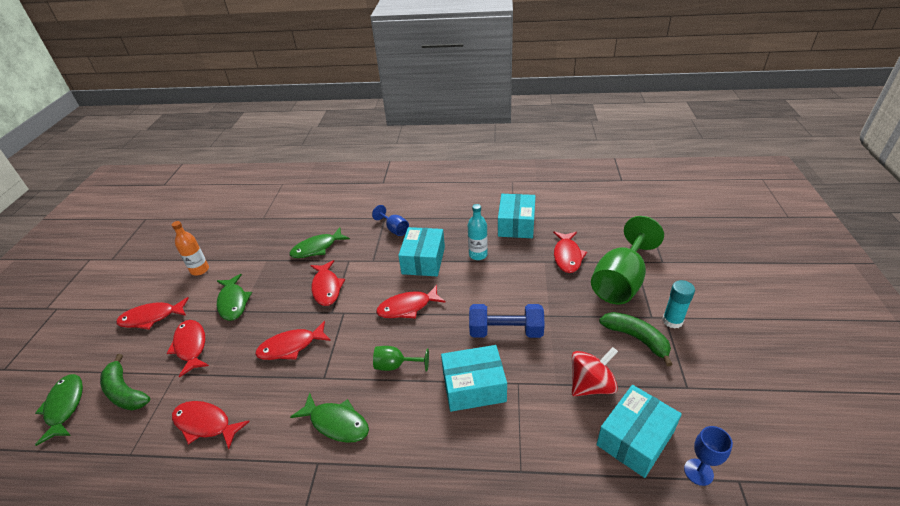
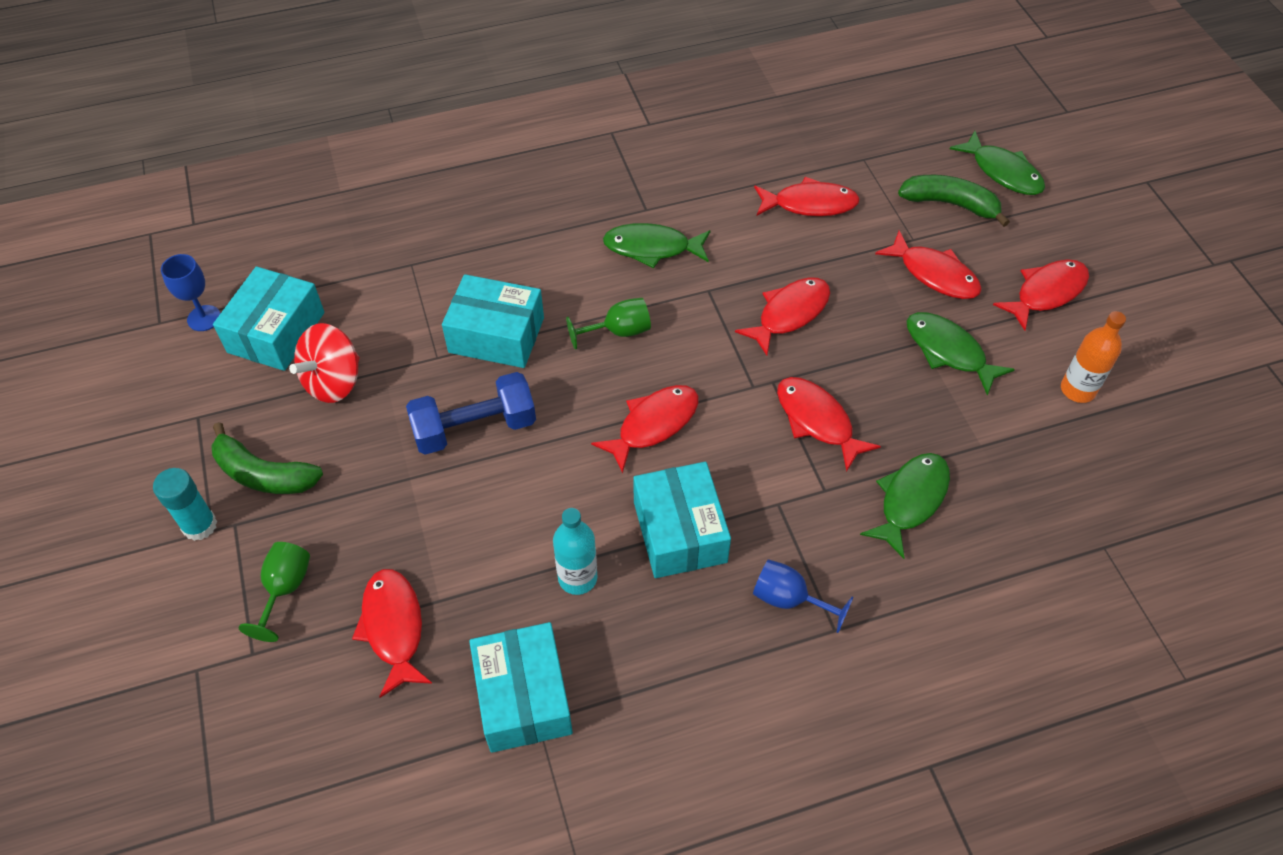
camera: 155 degrees right, 15 degrees up
turquoise box [441,345,507,412] -> turquoise box turned 45 degrees clockwise [442,274,544,368]
green goblet [591,216,664,304] -> green goblet [239,542,310,642], size x0.48

